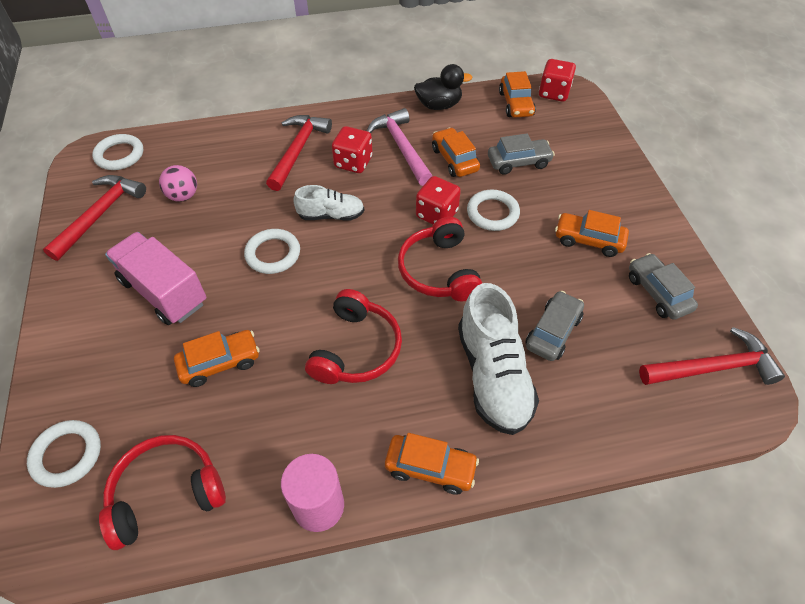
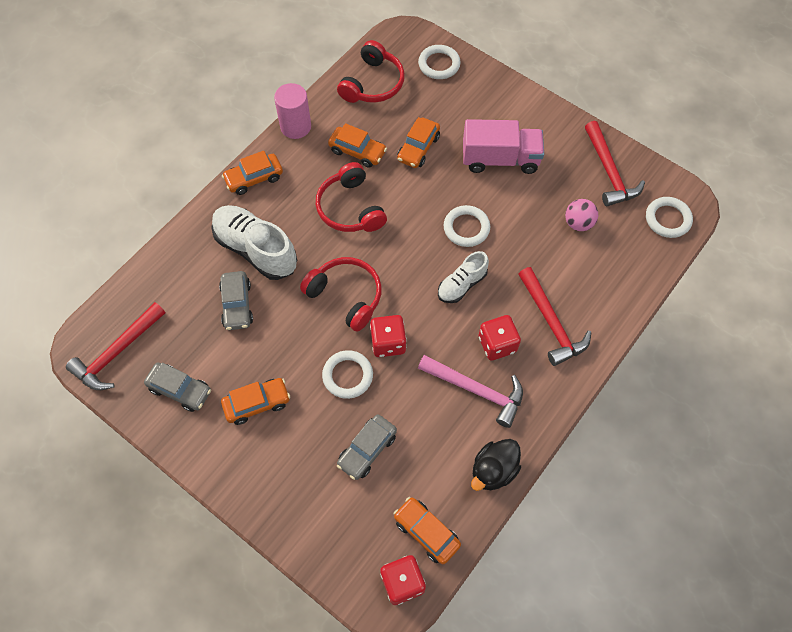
camera: 140 degrees right, 10 degrees up
orange car [432,127,480,177] -> orange car moved to [328,123,387,168]

